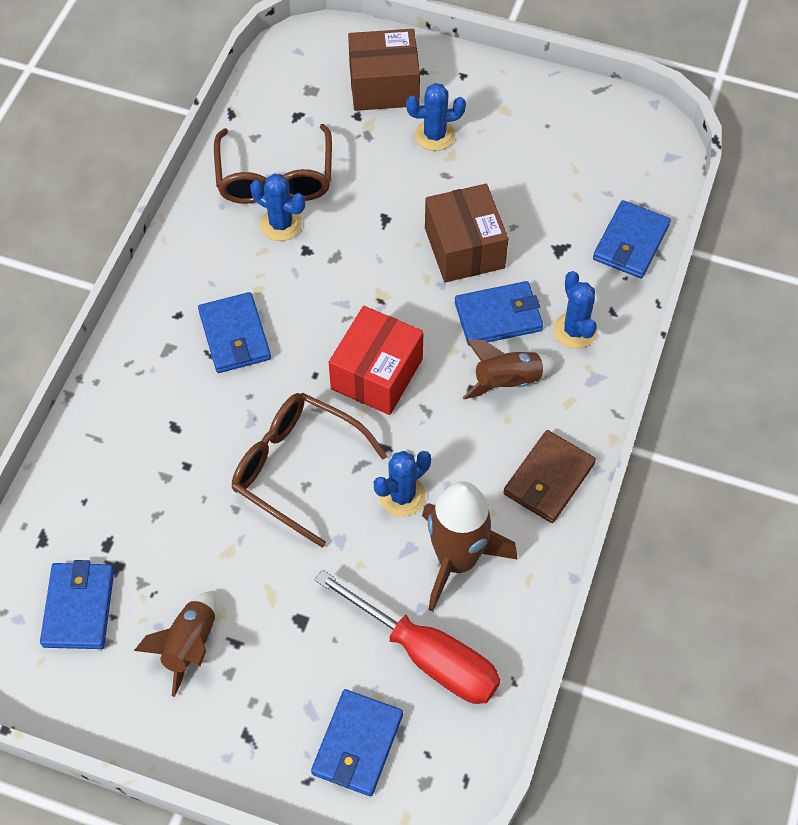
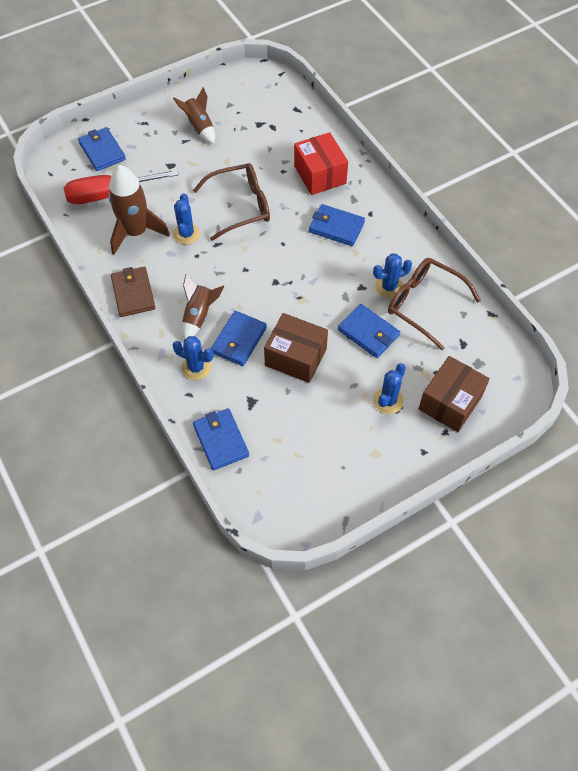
camera: 130 degrees right, 0 degrees up
blue wallet [40,560,114,649] -> blue wallet moved to [338,304,400,358]
red box [329,306,424,415] -> red box moved to [294,132,348,195]

